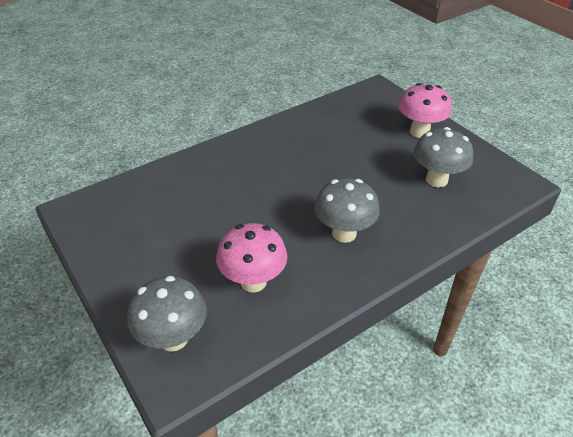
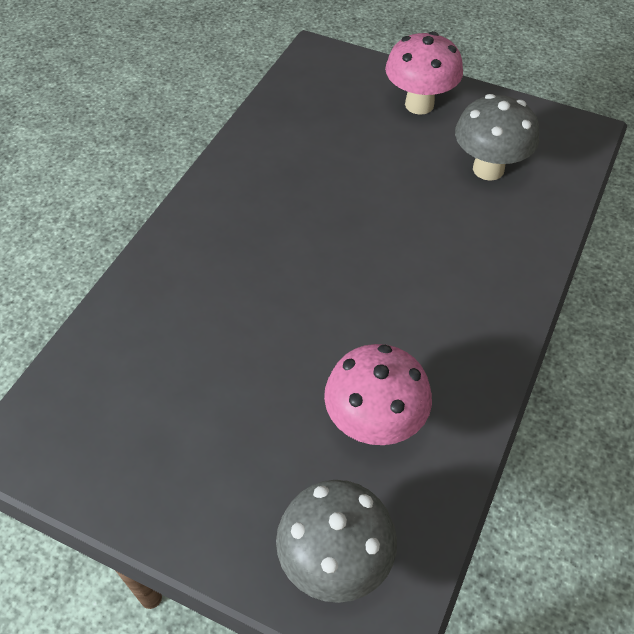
camera: 30 degrees left, 10 degrees up
grey mushroom [315,178,380,243] -> none

